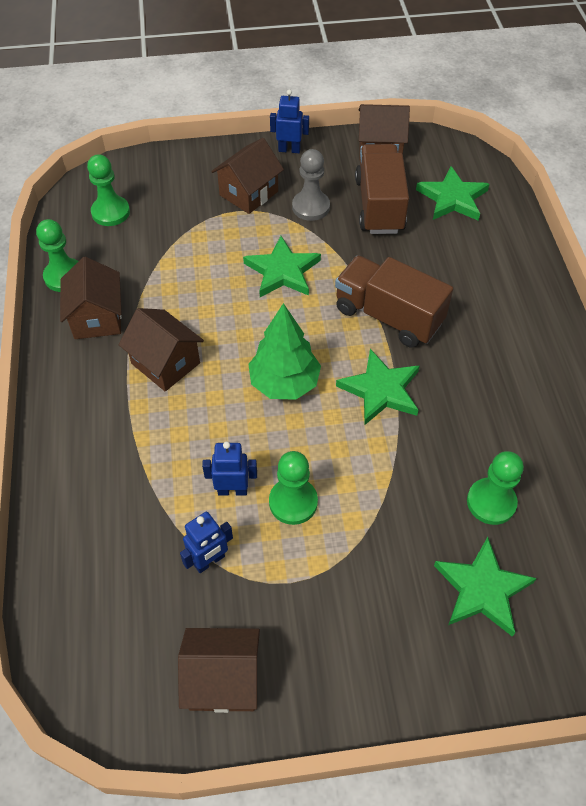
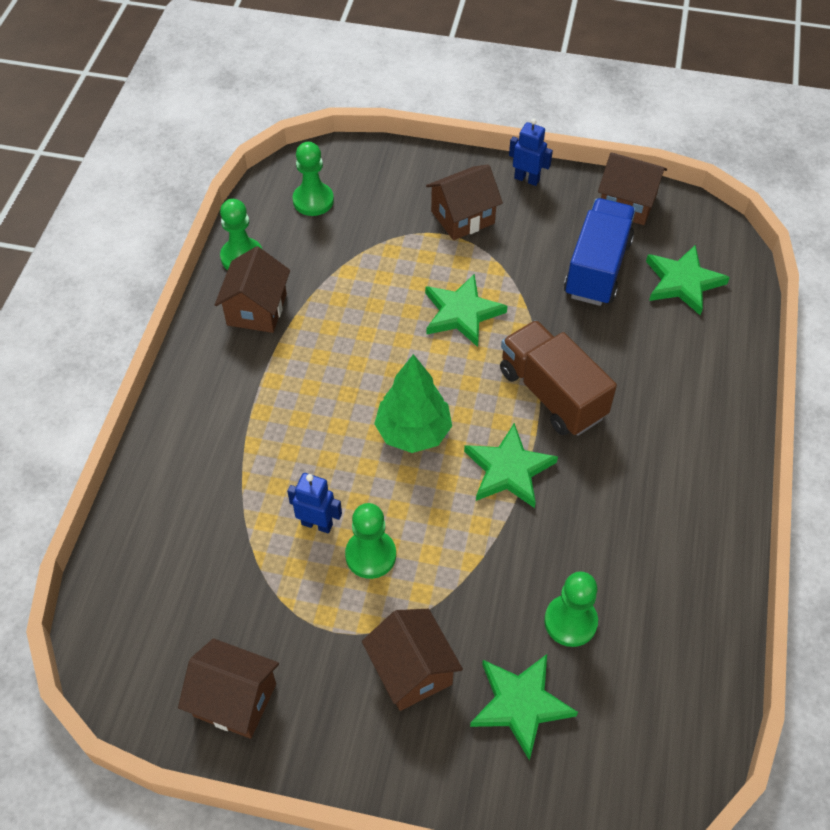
camera: 20 degrees right, 0 degrees up
brown house [118,308,204,391] -> brown house moved to [362,609,463,711]
blue robot [180,512,233,573] -> none
grey pawn [292,149,330,221] -> none
brown truck [355,144,409,234] -> blue truck [564,198,636,306]

